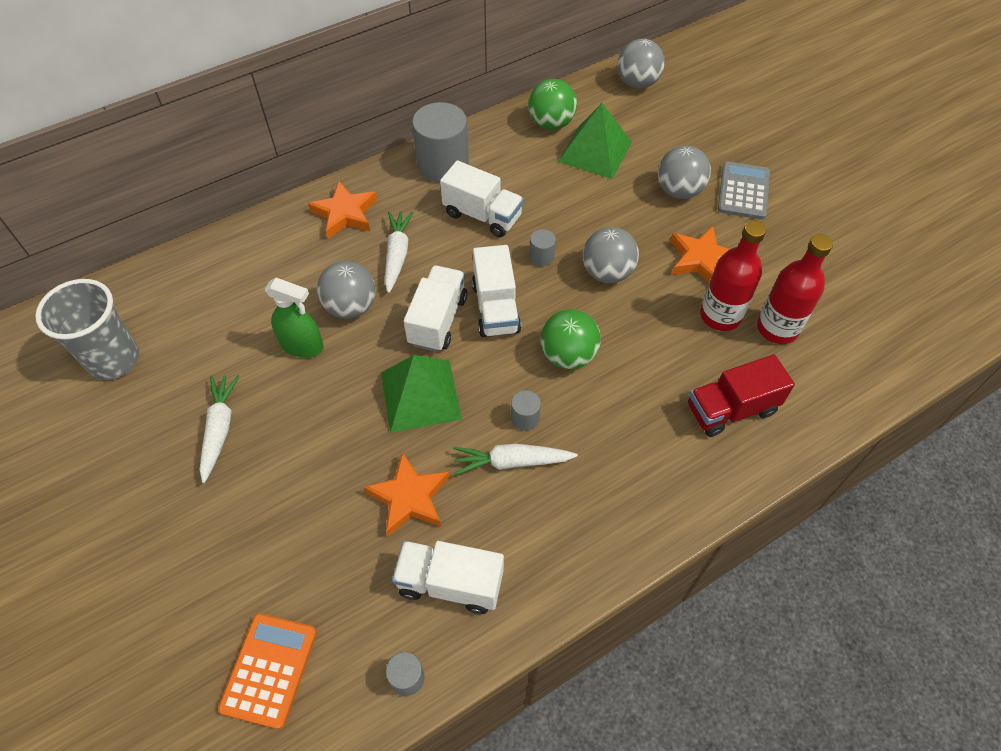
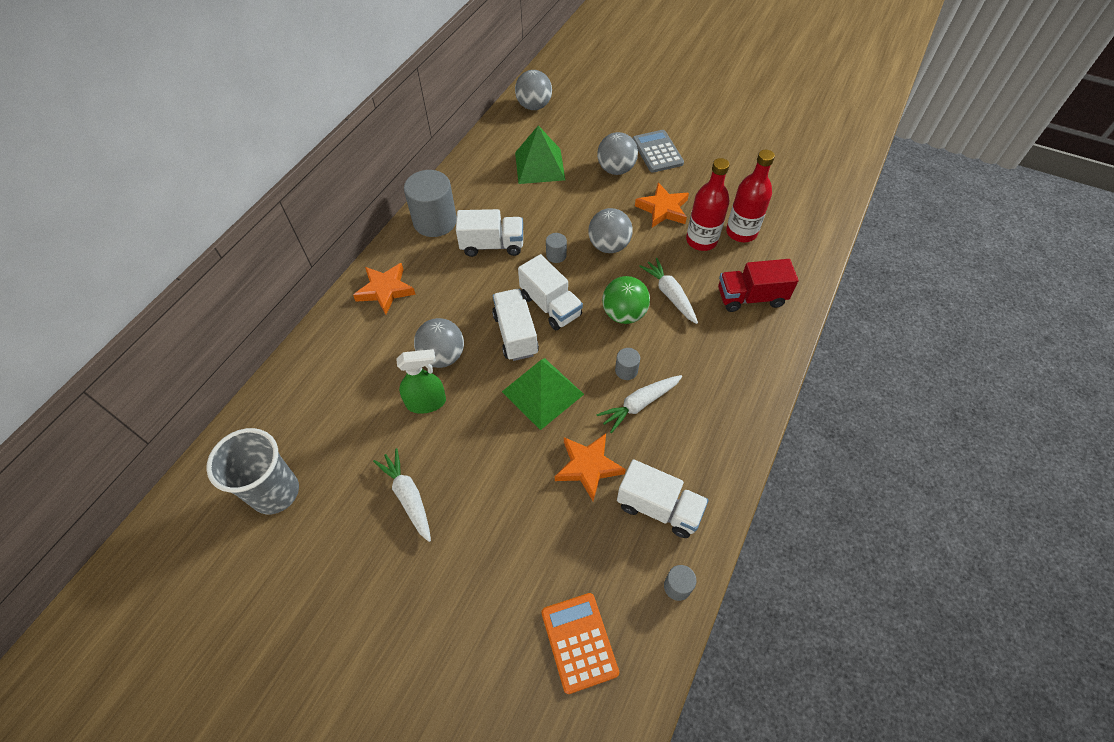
camera: 30 degrees left, 0 degrees up
white carrot [385,211,414,293] -> white carrot moved to [639,258,698,324]
white truck [392,541,504,614] -> white truck turned 135 degrees counterclockwise [617,459,709,538]
green ball [529,79,577,130] -> none
red truck [688,355,795,437] -> red truck turned 45 degrees clockwise [718,259,798,312]

